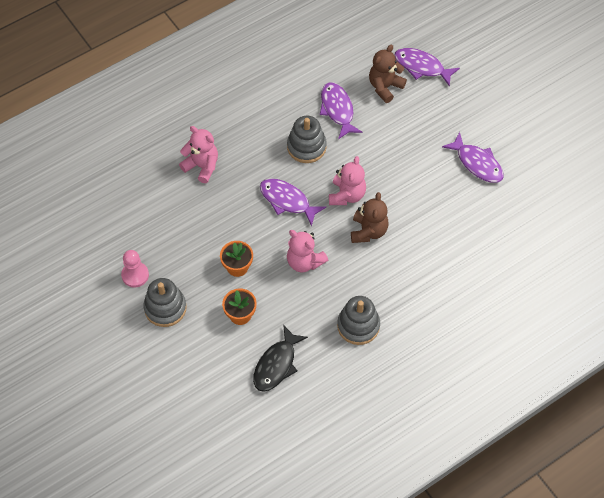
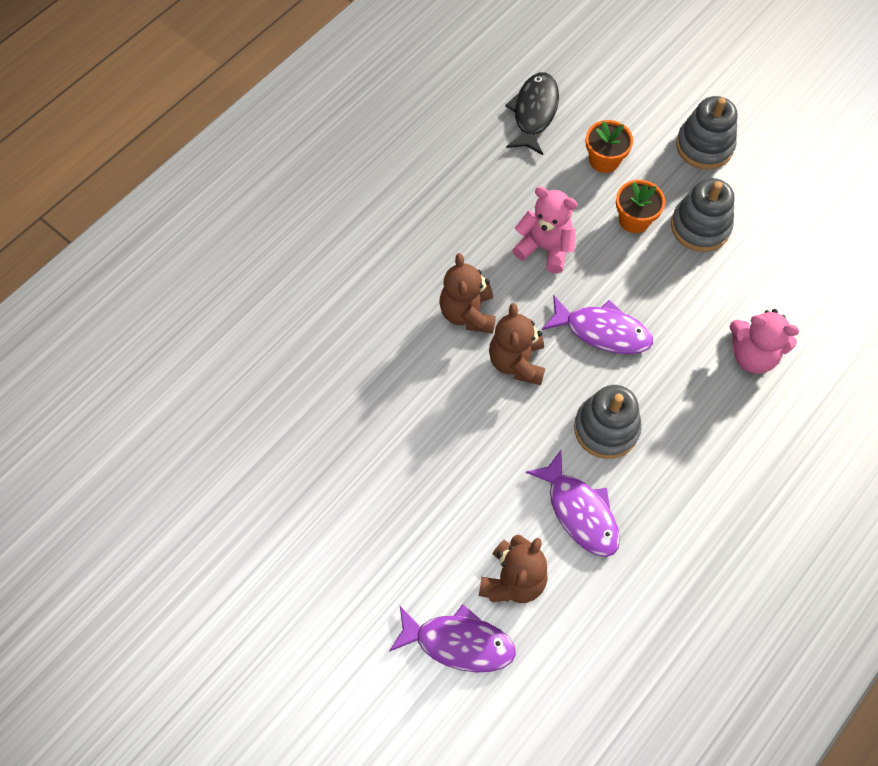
camera: 165 degrees right, 5 degrees up
pink pawn [121,250,149,288] -> none
pink teddy bear [329,156,366,205] -> brown teddy bear [489,303,545,385]
grey stacking toy [337,296,380,345] -> grey stacking toy moved to [671,178,735,252]
purple fish [442,132,504,183] -> none

